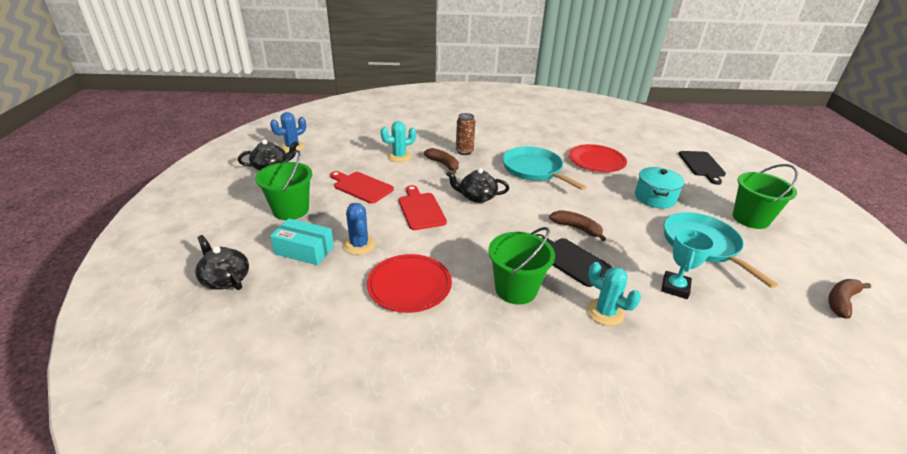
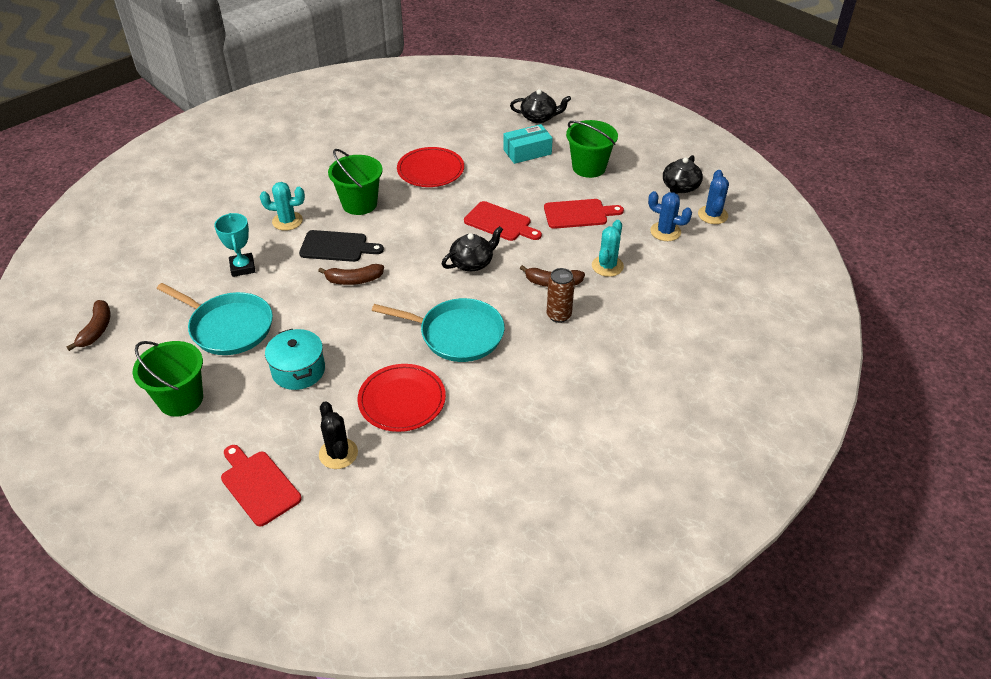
camera: 140 degrees right, 10 degrees up
blue cactus [343,203,376,255] -> blue cactus moved to [648,191,692,241]
black cutting board [679,151,726,185] -> red cutting board [221,445,302,526]
none -> black cactus [319,401,358,469]

